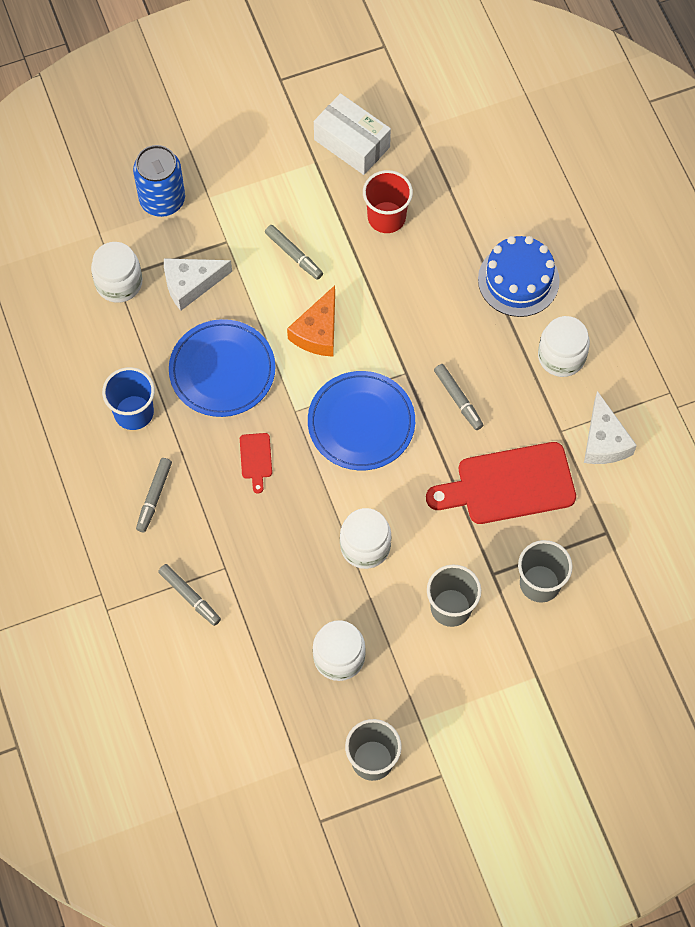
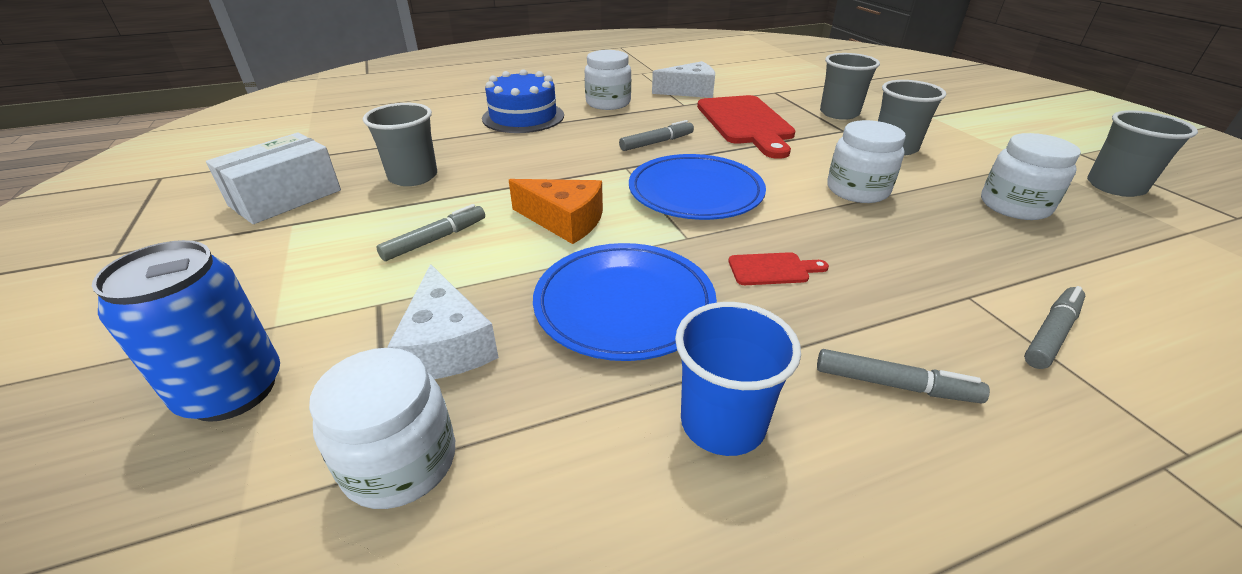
camera: 90 degrees left, 30 degrees down
red cup [363,170,413,233] -> grey cup [363,103,437,186]

